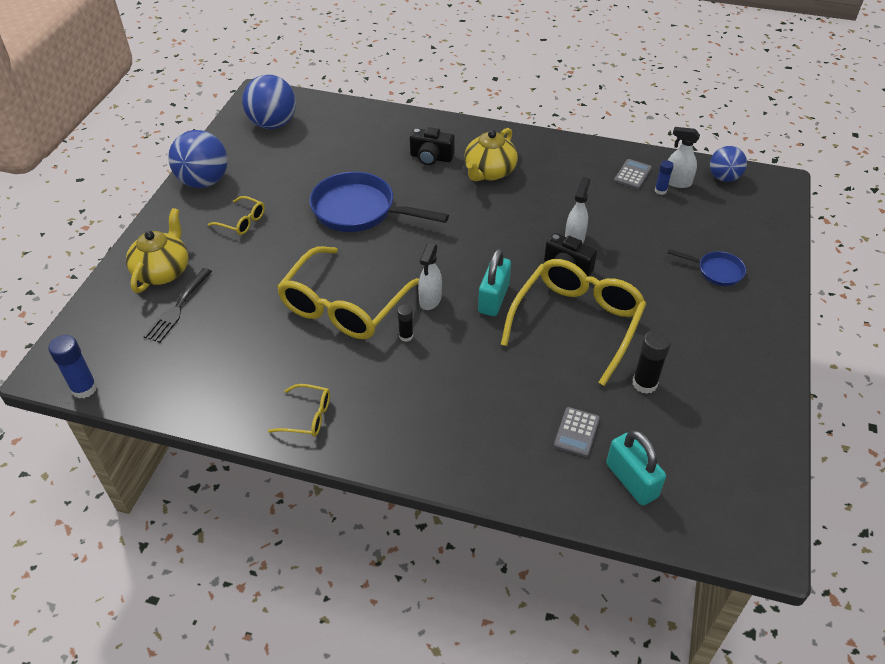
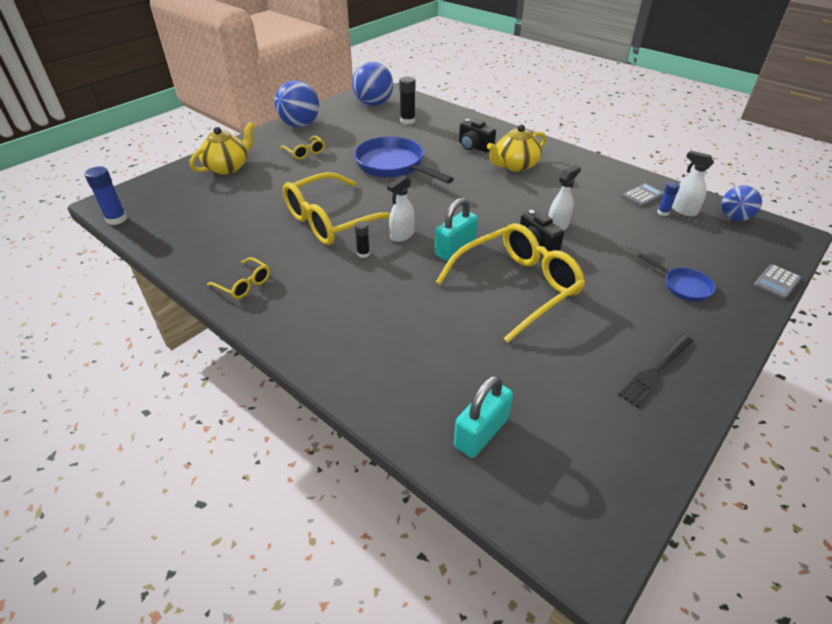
camera: 25 degrees right, 5 degrees down
black fork [143,268,212,343] -> black fork moved to [618,335,693,408]
grey calculator [554,407,600,457] -> grey calculator moved to [754,264,801,299]
turquoise padlock [606,430,666,505] -> turquoise padlock turned 45 degrees clockwise [454,375,513,458]
black glue stick [633,330,671,394] -> black glue stick moved to [399,77,416,125]

